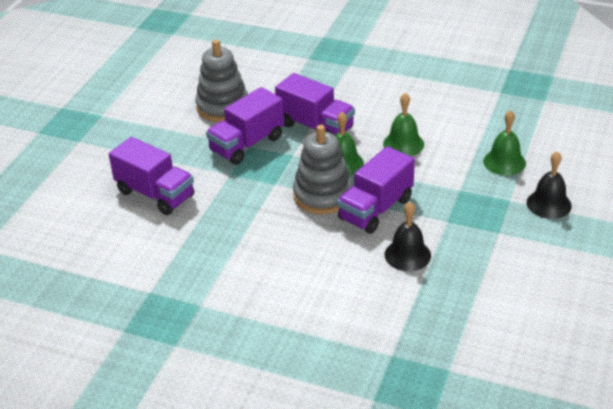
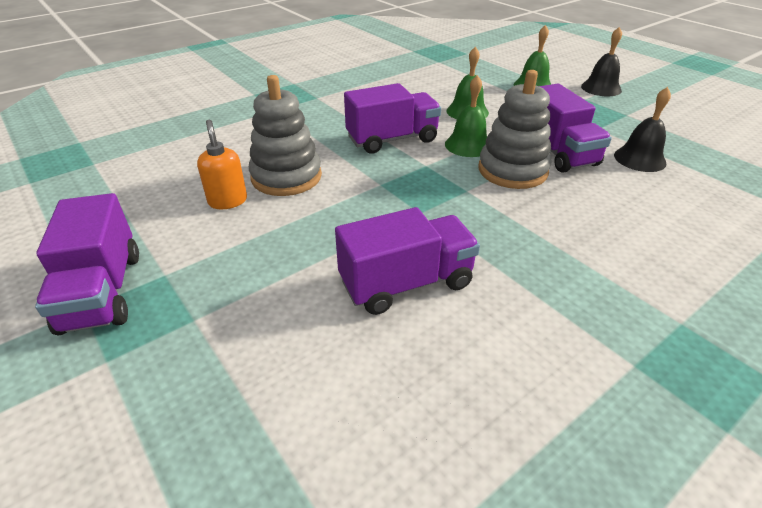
camera: 60 degrees left, 0 degrees up
purple truck [206,87,284,165] -> purple truck moved to [35,193,139,336]
none -> orange soap dispenser [197,120,247,209]

